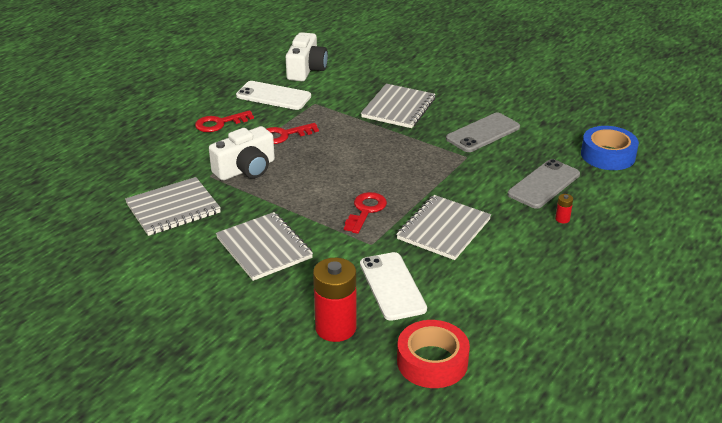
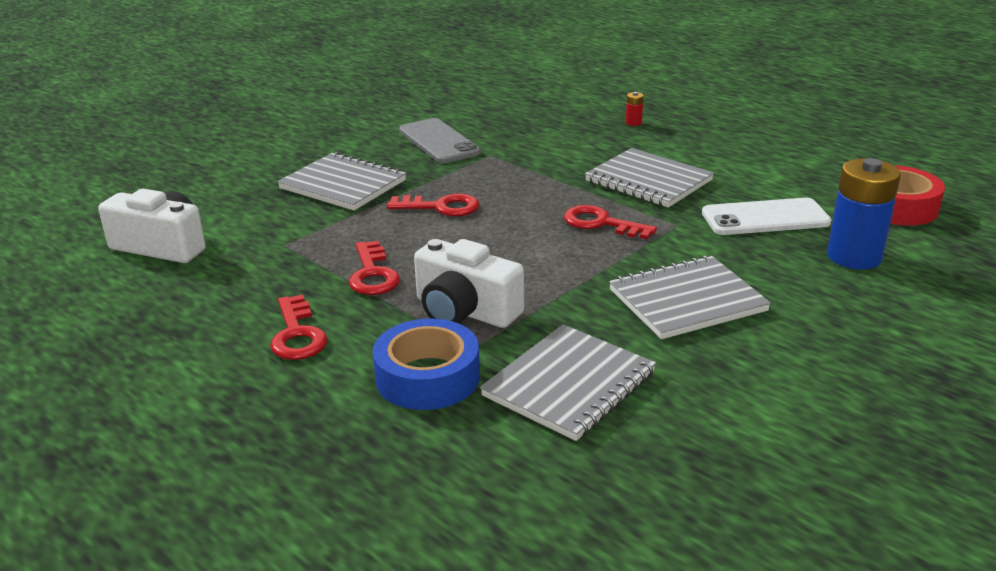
camera: 80 degrees left, 5 degrees down
grey notebook [125,177,221,236] -> grey notebook turned 60 degrees clockwise [480,324,656,441]
white camera [209,126,275,181] -> white camera turned 150 degrees clockwise [414,239,524,328]
white phone [236,81,311,110] -> none
red battery [313,258,357,342] -> blue battery [827,158,901,270]
grey phone [508,159,580,209] -> none
blue tape [581,126,639,170] -> blue tape moved to [373,319,480,410]
none -> red key [387,194,480,216]

